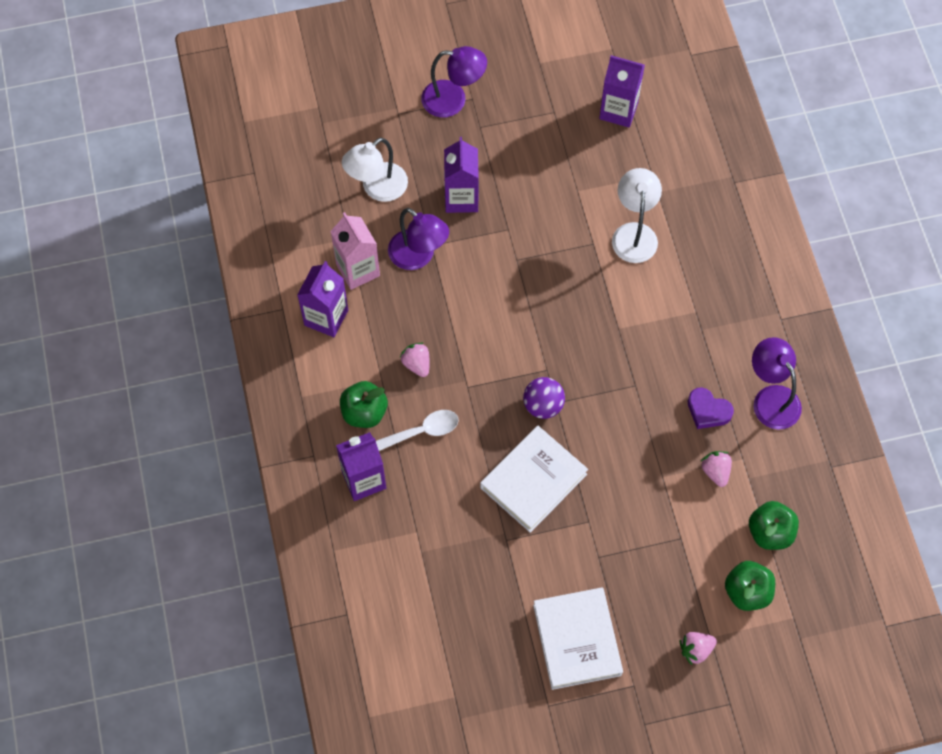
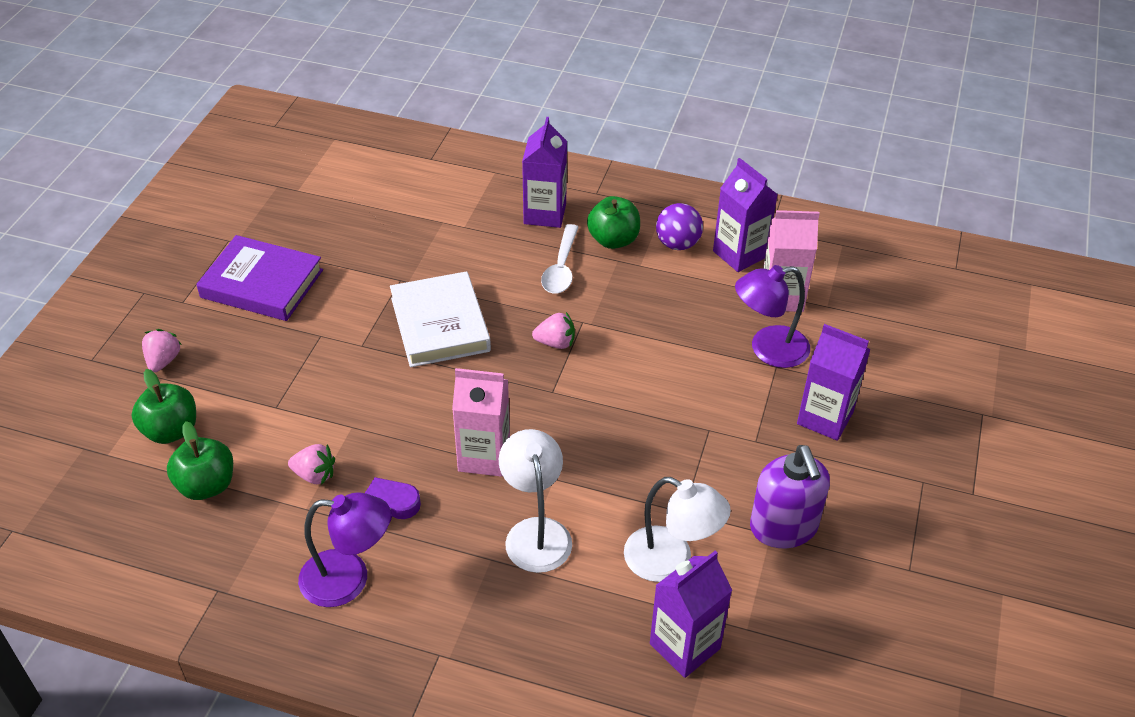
camera: 120 degrees right, 20 degrees down
white lamp [342,137,408,202] -> white lamp moved to [499,429,572,573]
pink strawberry [400,342,430,377] -> pink strawberry moved to [532,312,575,349]
purple lamp [421,46,487,118] -> none
purple ball [523,377,565,419] -> purple ball moved to [656,203,703,250]
white book [533,587,623,690] -> purple book [196,235,323,321]
purple carton [599,55,645,127] -> purple carton moved to [650,550,732,678]
none -> pink carton [452,368,510,477]
none -> purple soap dispenser [750,445,830,548]

